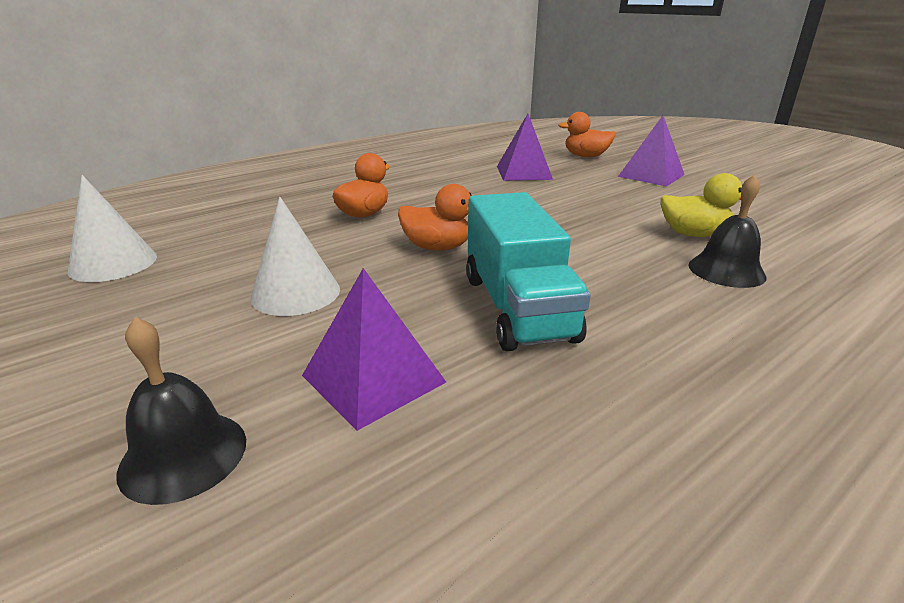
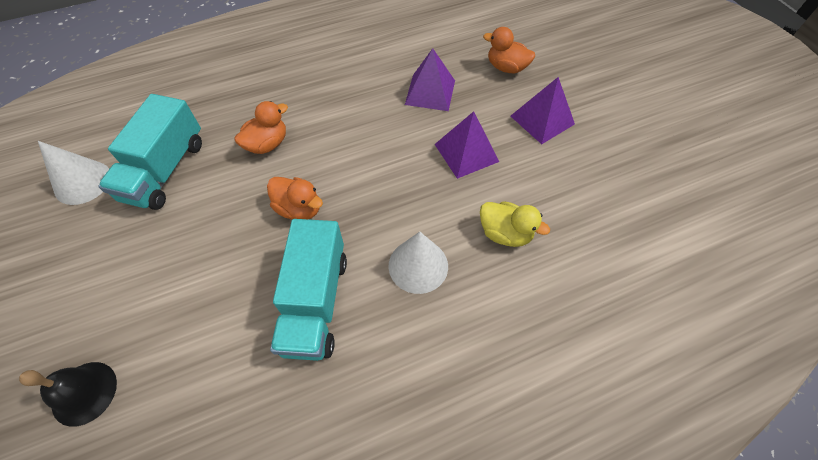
camera: 15 degrees right, 30 degrees up
white cone [250,197,340,316] -> white cone moved to [388,232,448,294]
purple pyramid [302,268,446,431] -> purple pyramid moved to [434,111,499,179]
black bell [689,174,766,288] -> none
none -> turquoise truck [98,94,202,210]

